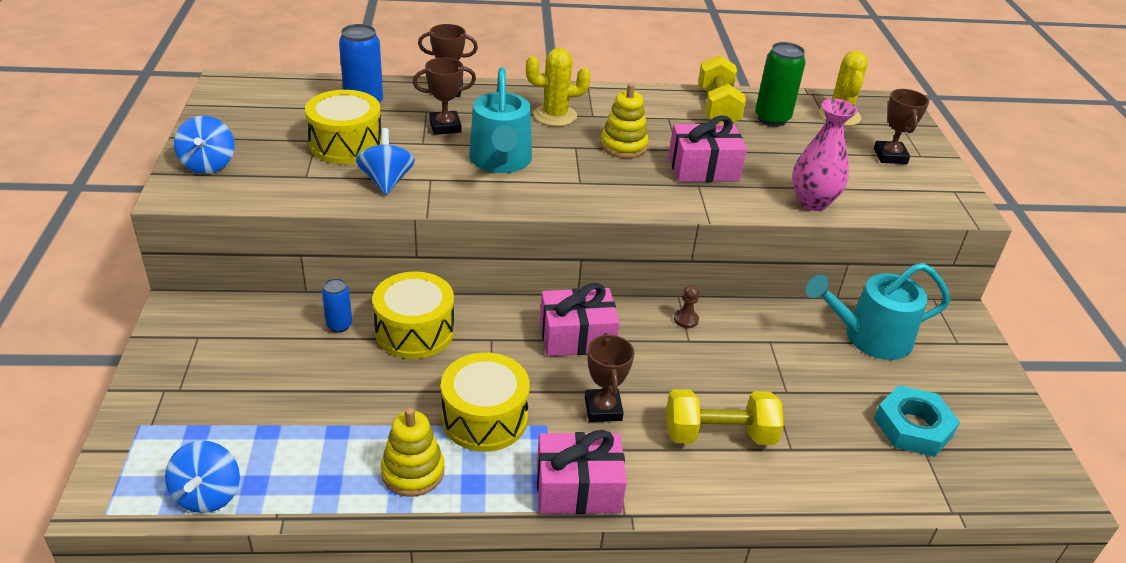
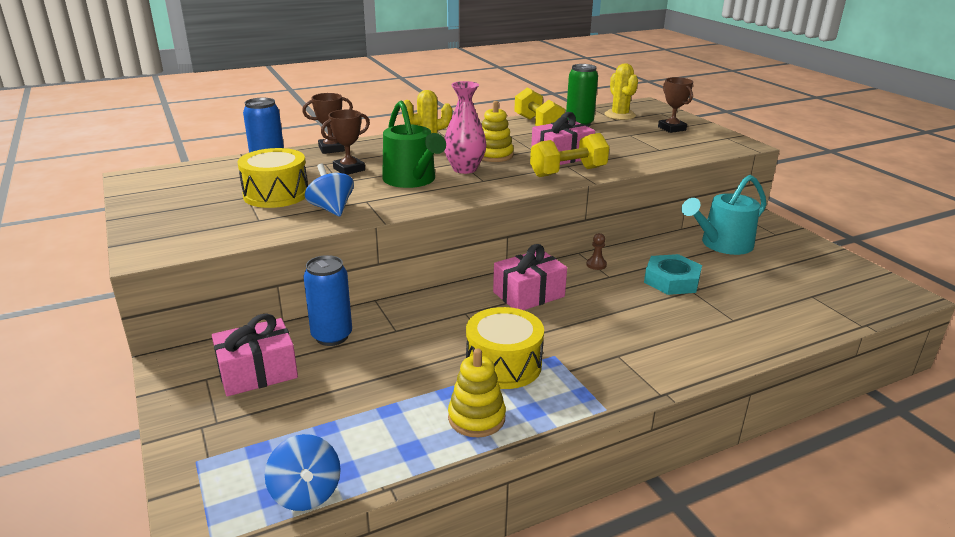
camera: 20 degrees left, 10 degrees down
blue spinning top [174,116,235,174] -> none
blue can [322,278,352,332] -> blue can [303,255,352,346], size x1.72
yellow drum [372,271,454,359] -> none
turquoise watering can [469,67,532,173] -> green watering can [382,100,446,188]
pink gift [537,430,627,514] -> pink gift moved to [212,313,298,396]
brown trophy [585,333,635,422] -> none
yellow dumbbell [666,389,784,445] -> yellow dumbbell moved to [530,133,609,177]
pink vase [792,99,858,211] -> pink vase moved to [444,81,487,174]
turquoise nut [874,385,960,457] -> turquoise nut moved to [644,254,702,295]

